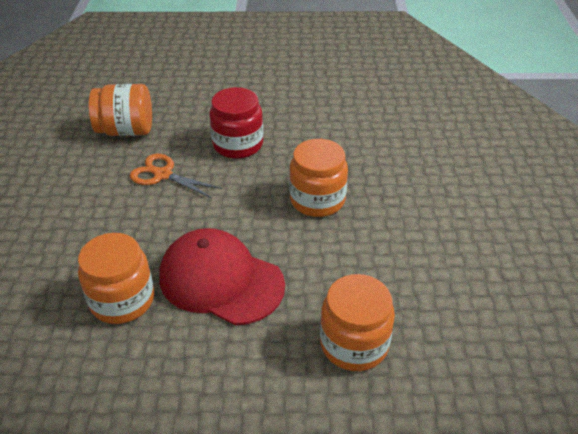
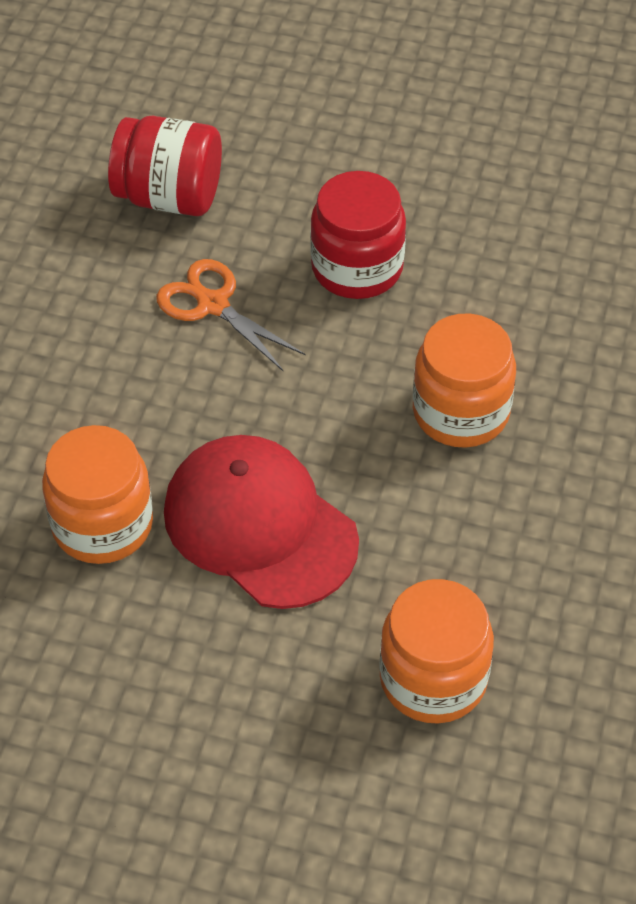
camera: 15 degrees right, 10 degrees up
orange jar [89,84,152,136] -> red jar [108,116,222,216]

